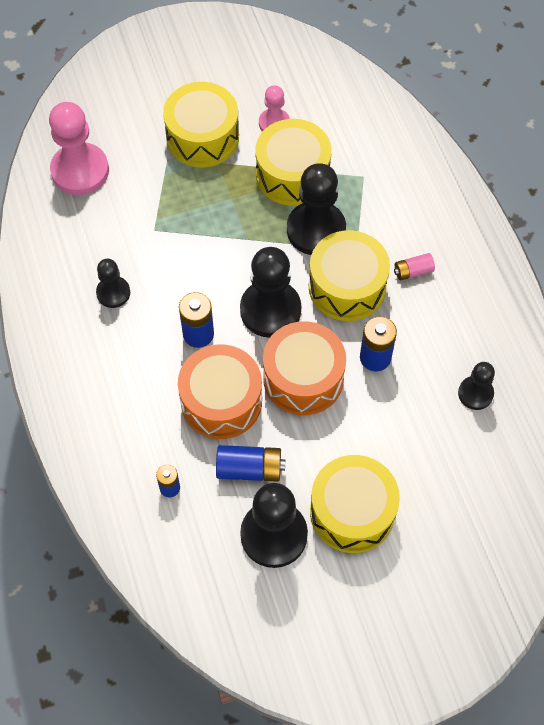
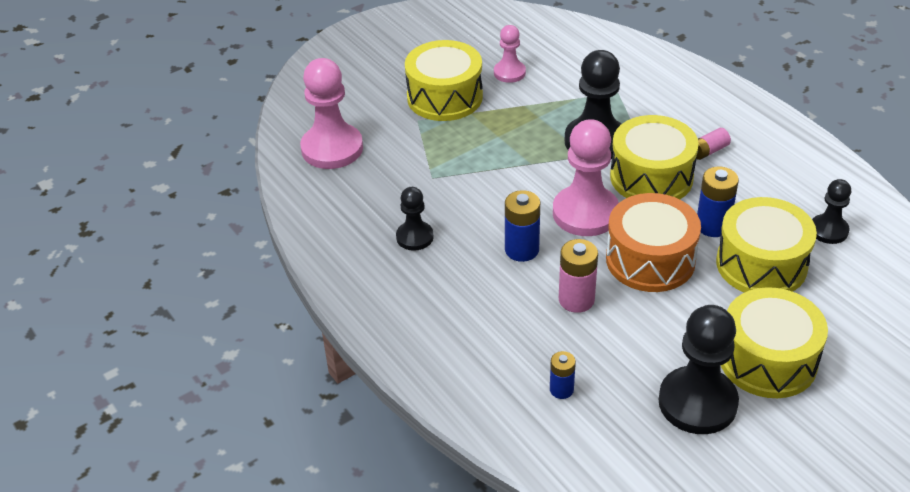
camera: 15 degrees left, 20 degrees down
orange drum [178,344,262,439] -> pink battery [559,239,598,313]
blue battery [216,445,285,482] -> none
black pawn [240,247,301,338] -> pink pawn [553,119,619,236]
yellow drum [255,119,332,206] -> yellow drum moved to [716,197,817,293]

